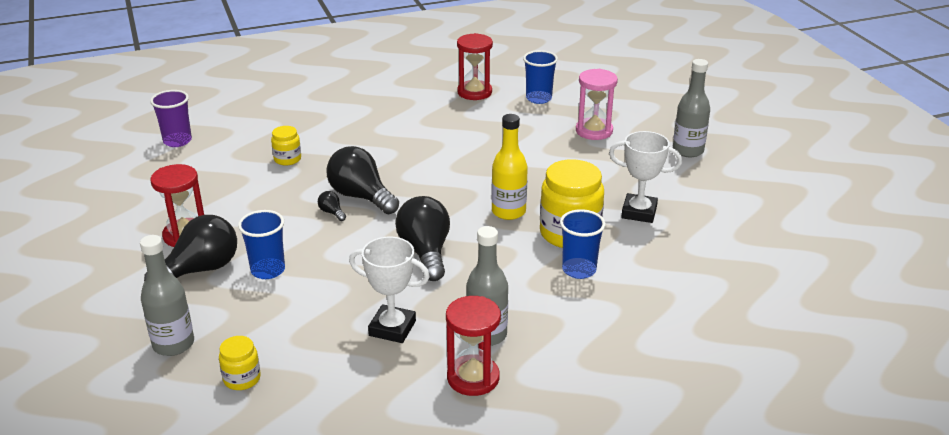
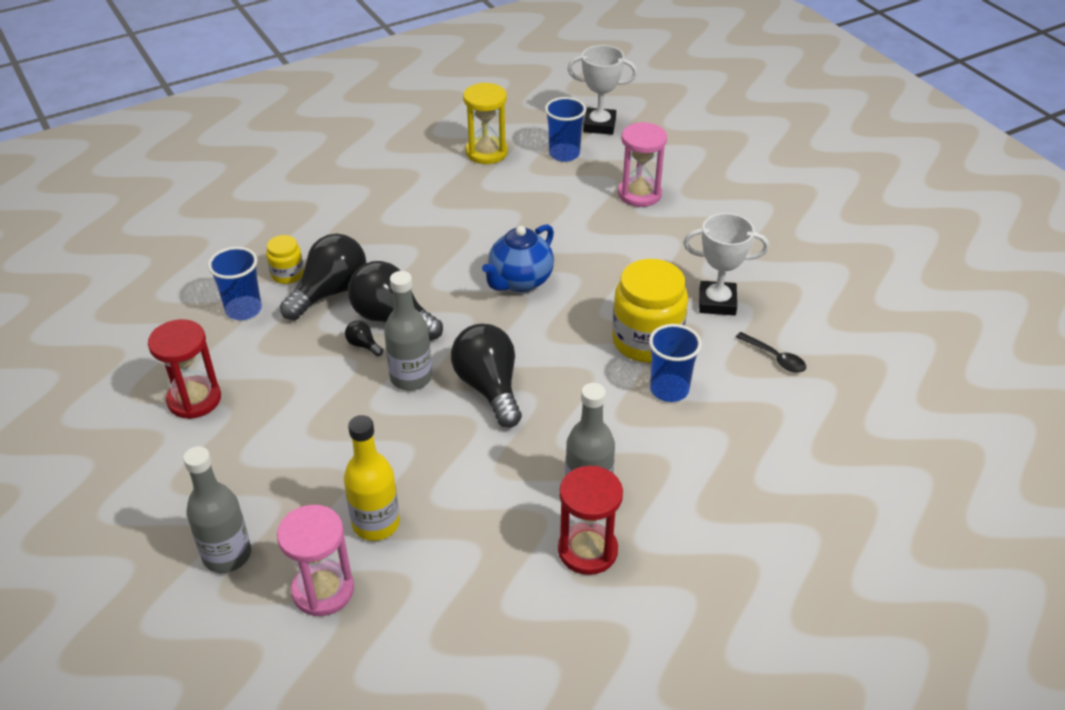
camera: 10 degrees left, 10 degrees up
black light bulb [144,215,237,282] -> black light bulb moved to [280,234,366,320]
purple cup [150,90,192,147] -> none
yellow jar [219,336,261,390] -> pink hourglass [277,505,354,616]
blue cup [238,210,285,279] -> blue cup moved to [208,247,262,320]
white trophy [349,237,430,343] -> white trophy moved to [567,45,637,135]
red hourglass [457,33,493,100] -> yellow hourglass [463,82,508,164]
yellow bottle [491,114,528,220] -> yellow bottle moved to [344,415,400,541]
grey bottle [673,59,710,157] -> grey bottle moved to [384,271,432,391]
none -> blue teapot [482,224,554,292]
none -> black spoon [736,332,806,373]

